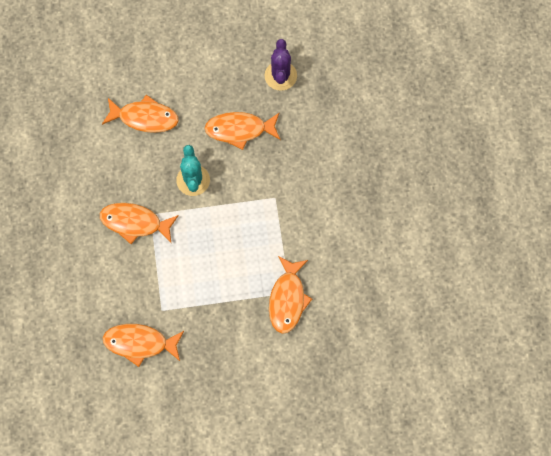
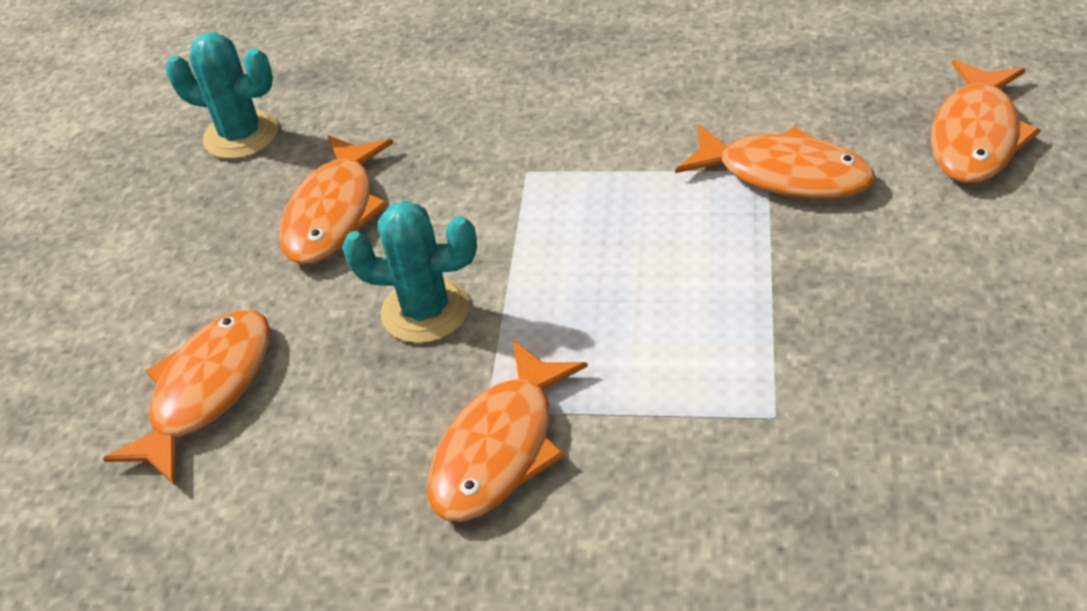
camera: 70 degrees left, 25 degrees down
orange fish [103,324,184,367] -> orange fish moved to [931,59,1041,183]
purple cactus [264,39,297,91] -> turquoise cactus [166,32,278,159]

